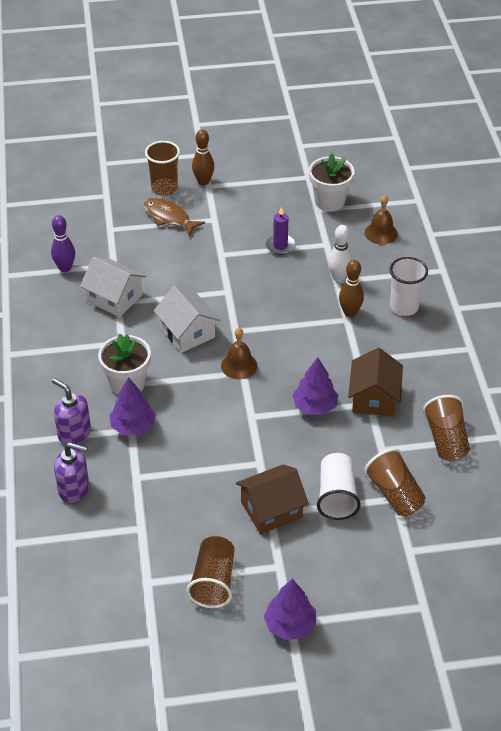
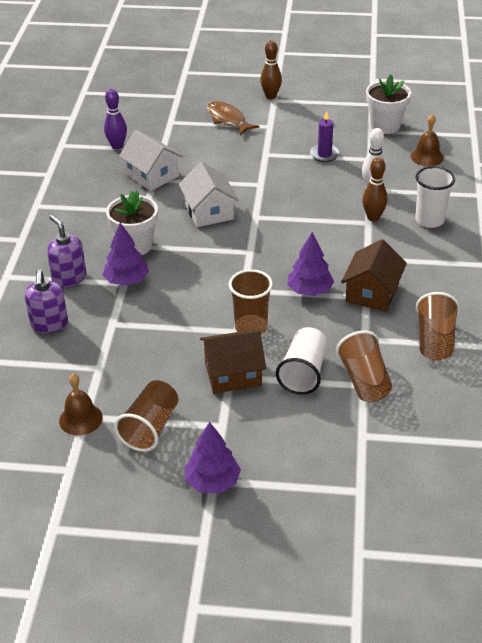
camera: 15 degrees right, 5 degrees down
purple soap dispenser [54,443,89,503] -> purple soap dispenser turned 60 degrees clockwise [25,269,68,333]
brown cup [145,141,180,196] -> brown cup moved to [229,269,273,334]
brown bell [221,328,257,379] -> brown bell moved to [59,373,103,436]

